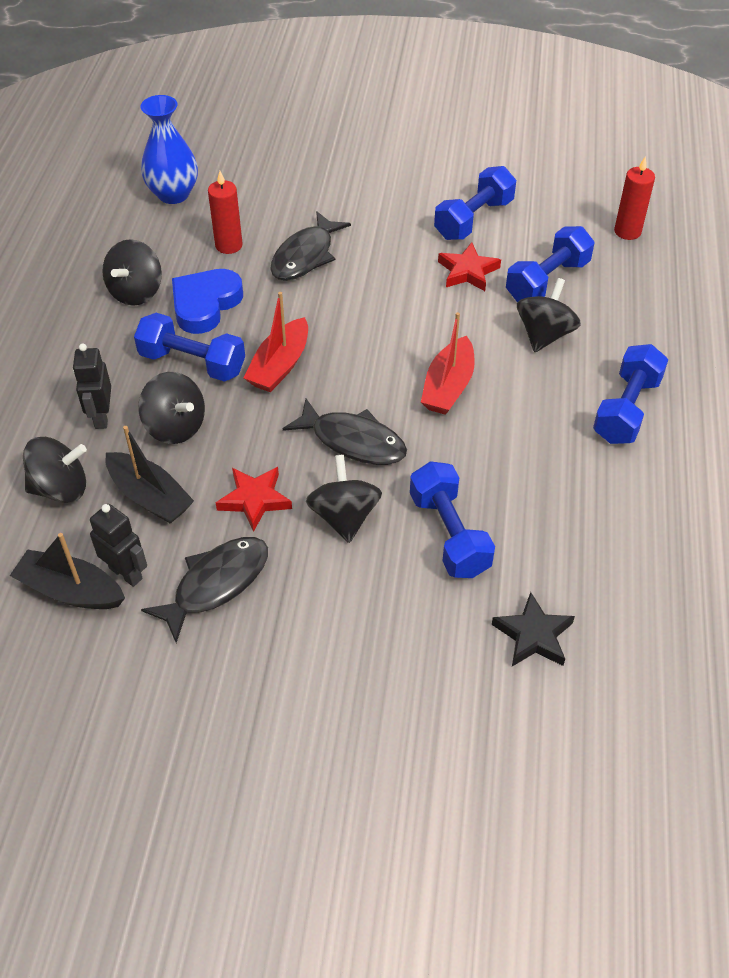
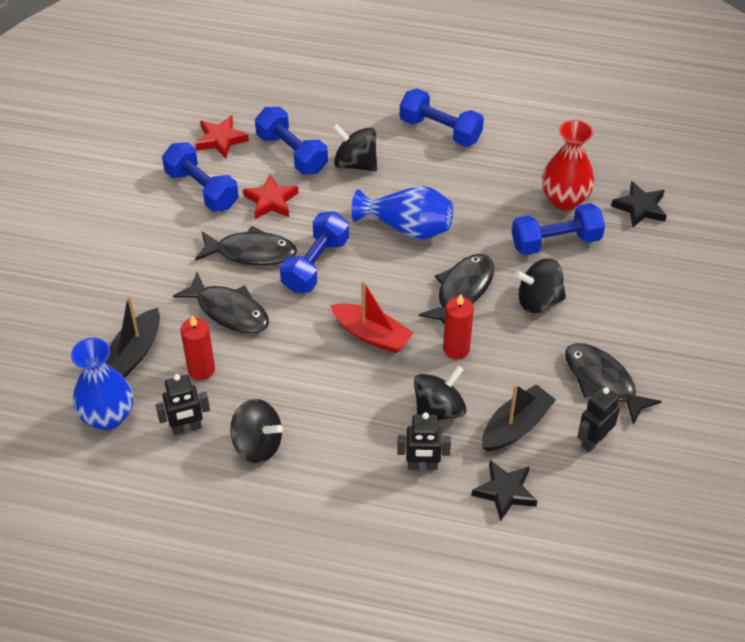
camera: 85 degrees left, 0 degrees up
black boat [10,533,125,609] -> black boat moved to [105,296,160,378]
black spinning top [23,437,87,503] -> black star [471,460,537,521]
blue dumbbell [134,313,245,382] -> blue dumbbell moved to [280,212,349,293]
blue heart [172,269,243,334] -> none
red star [216,467,292,532] -> red star moved to [196,115,249,158]
red boat [421,312,475,415] -> blue vase [351,186,453,239]
red candle [614,156,655,240] -> red candle moved to [443,294,474,359]
none -> black robot [156,374,210,435]
none -> black fish [195,226,297,266]
none -> red vase [542,120,595,210]

